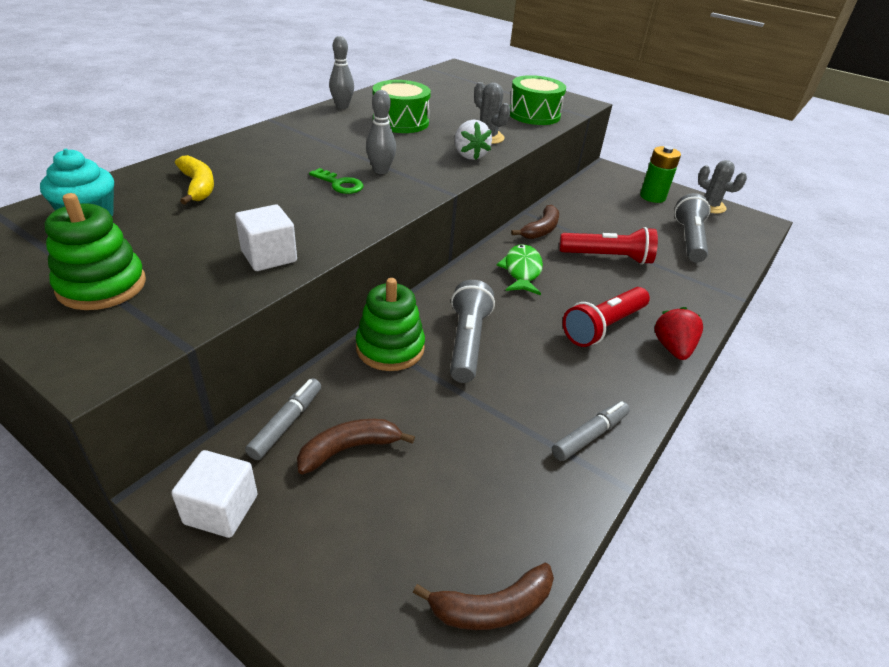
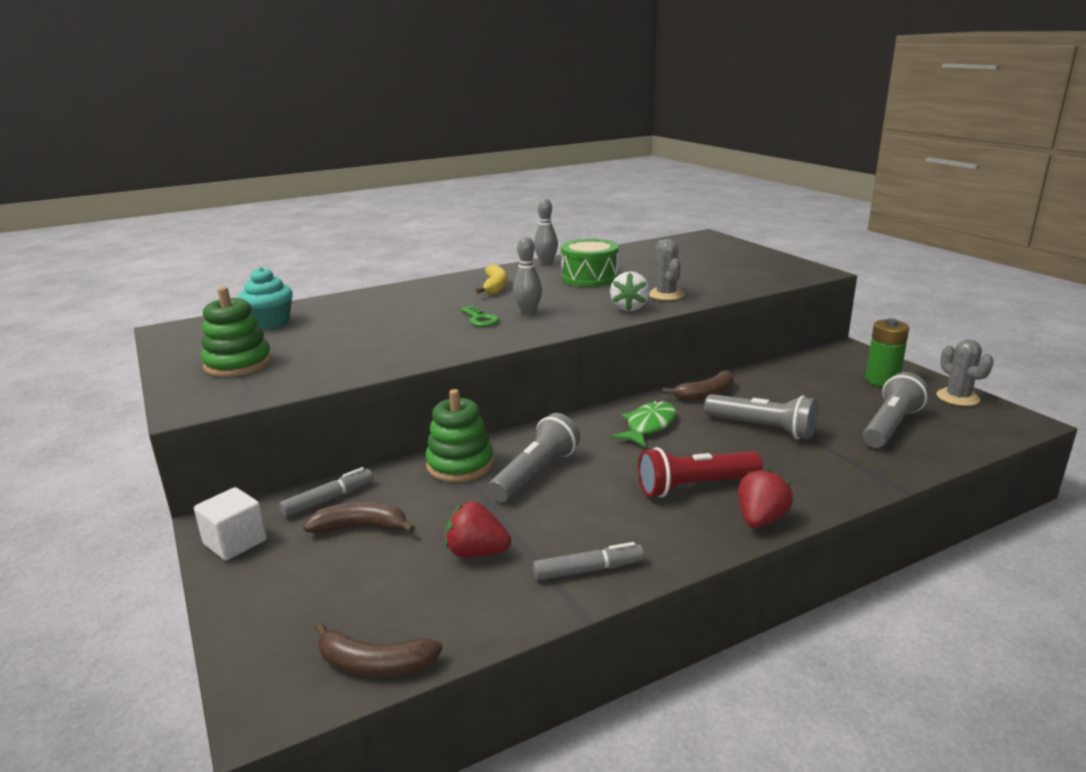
camera: 30 degrees right, 15 degrees down
yellow banana [175,155,214,205] -> yellow banana moved to [475,264,508,294]
white cube [235,204,297,271] -> none
green drum [510,75,566,125] -> none
red flashlight [559,227,658,265] -> grey flashlight [704,394,818,440]
none -> red strawberry [445,501,511,558]

